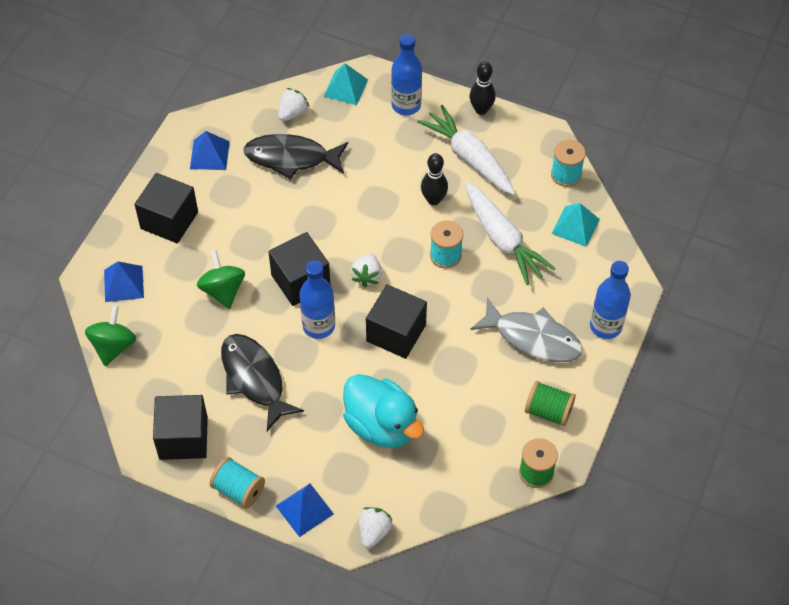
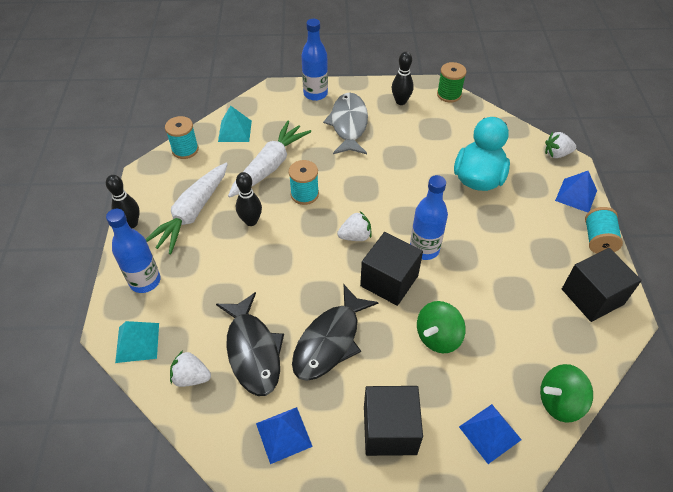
camera: 115 degrees left, 5 degrees down
black fish [221,334,304,431] -> black fish moved to [292,285,378,381]
black cube [366,284,427,359] -> none
green spool [525,381,576,426] -> black bowling pin [392,52,414,105]

